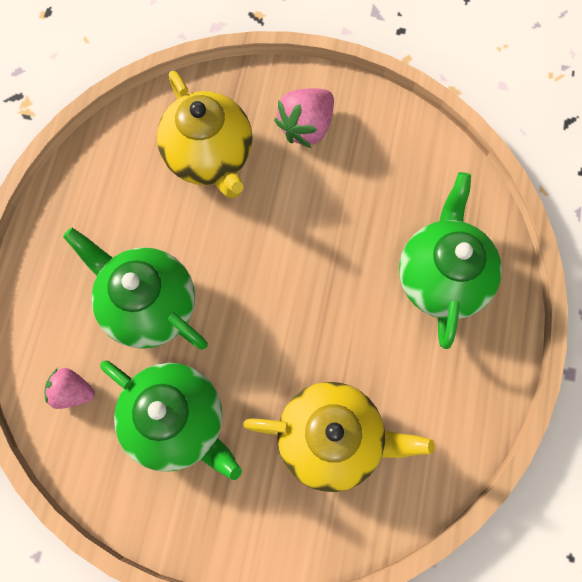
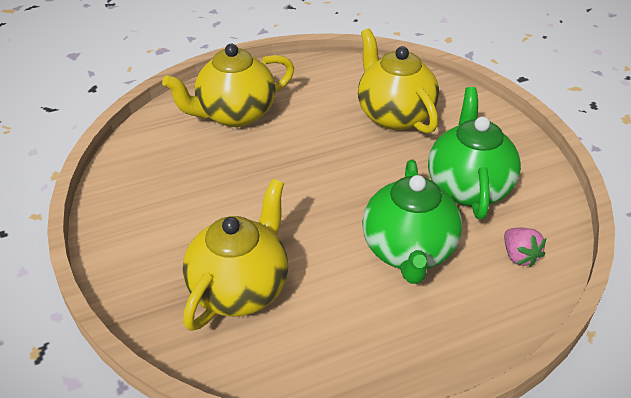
camera: 125 degrees left, 30 degrees down
pink strawberry [274,88,334,148] -> none
green teapot [399,172,502,349] -> yellow teapot [162,44,294,127]

